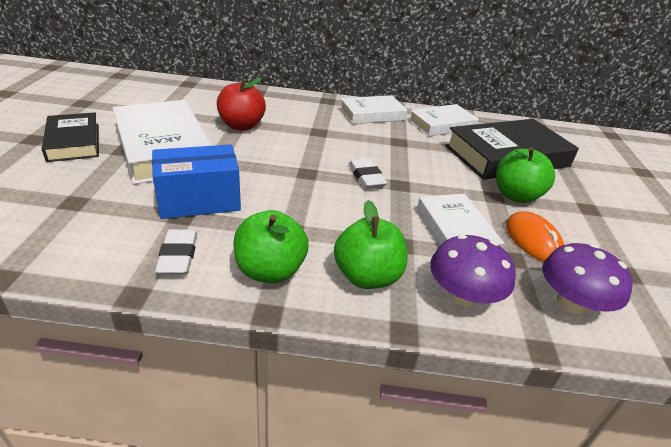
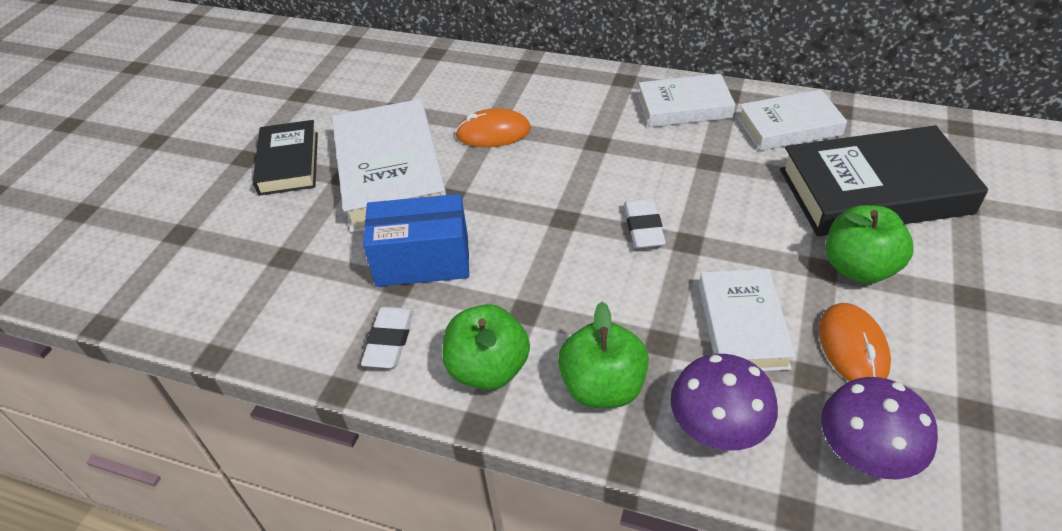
camera: 20 degrees right, 10 degrees up
red apple [217,78,266,131] -> orange mouse [455,108,531,147]

